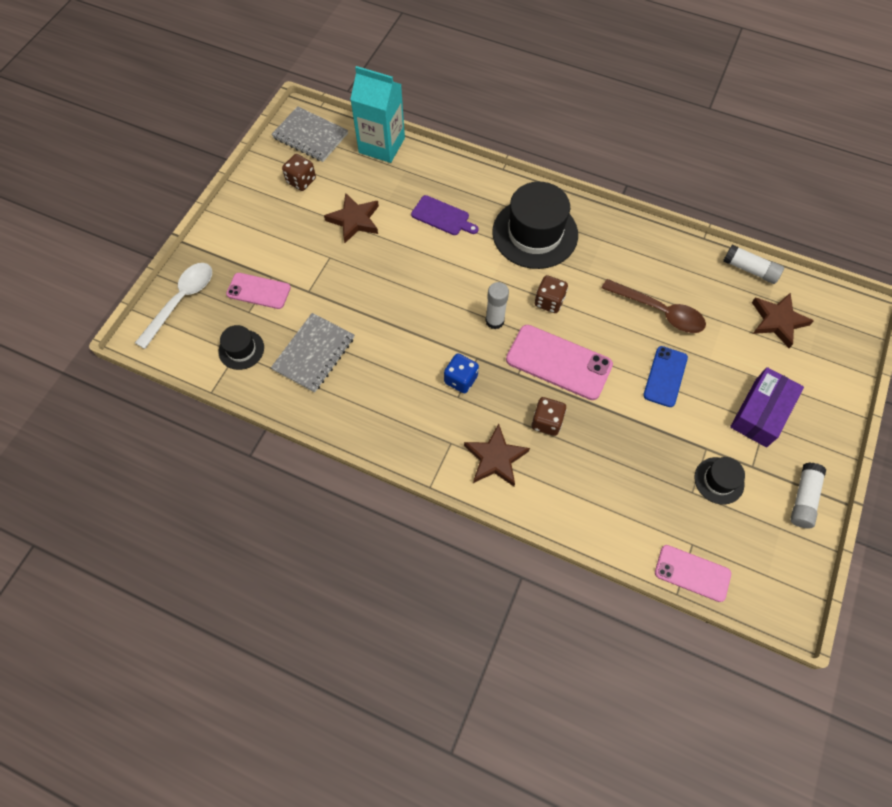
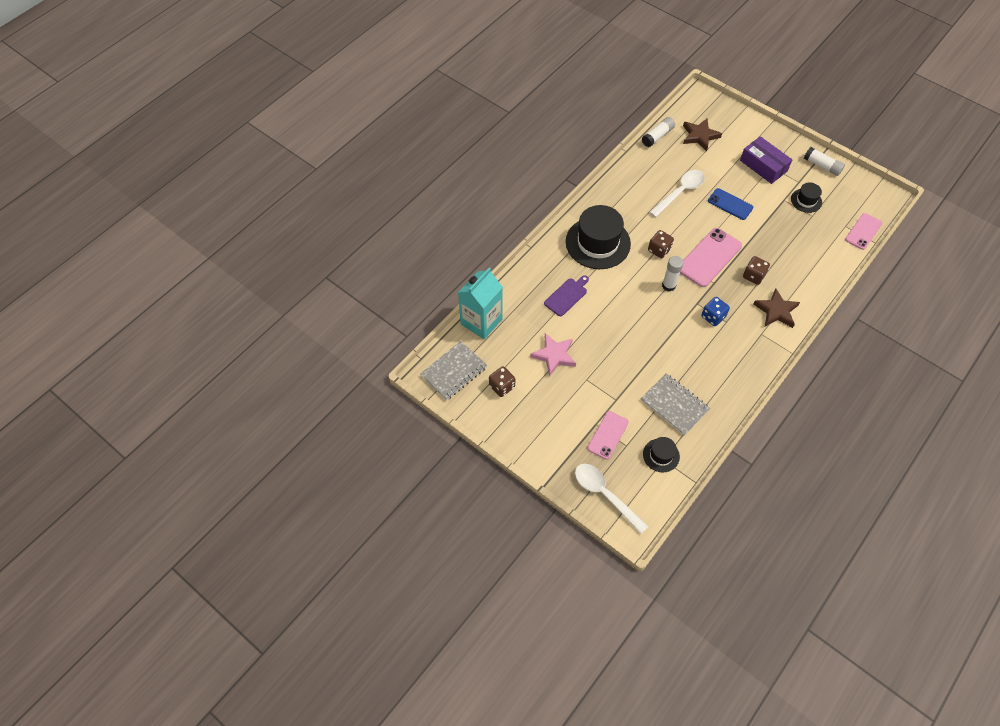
camera: 75 degrees left, 5 degrees down
brown star [324,193,379,243] -> pink star [530,333,576,376]
brown spoon [602,279,706,333] -> white spoon [649,170,705,218]

